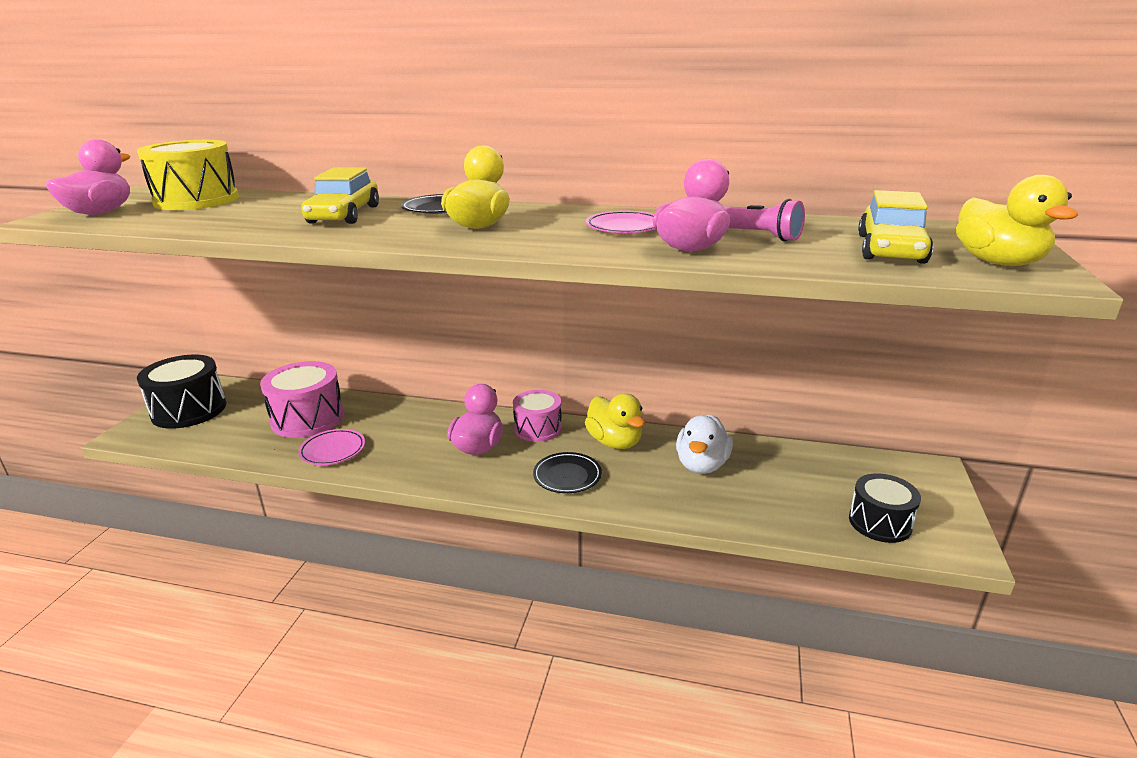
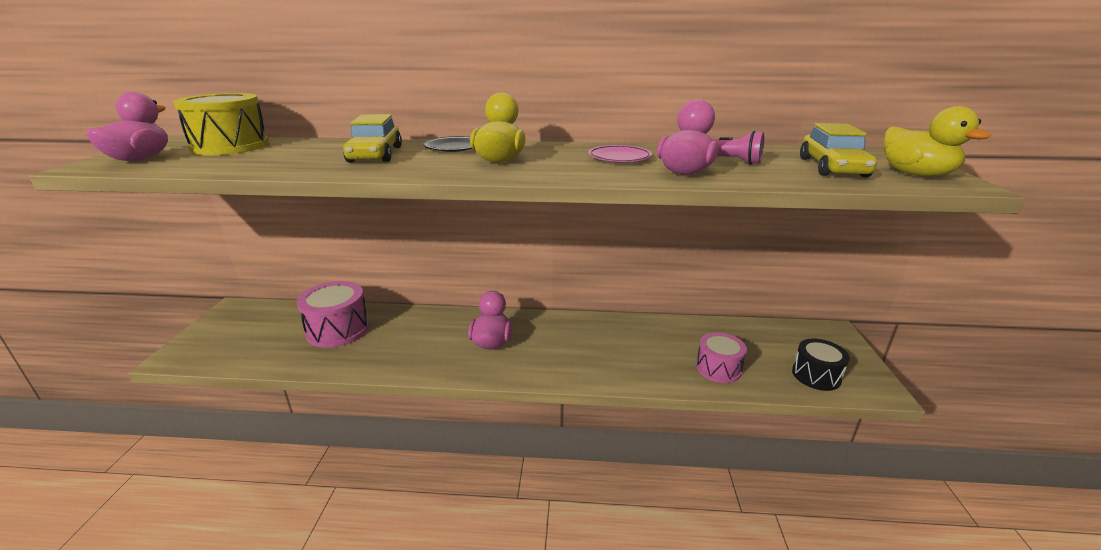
camera: 10 degrees left, 0 degrees up
black drum [137,355,226,429] -> none
pink plate [298,429,365,465] -> none
pink drum [513,390,562,442] -> pink drum moved to [696,332,747,383]
black plate [533,452,602,493] -> none
yellow duck [585,393,645,449] -> none
white duck [676,414,733,474] -> none

